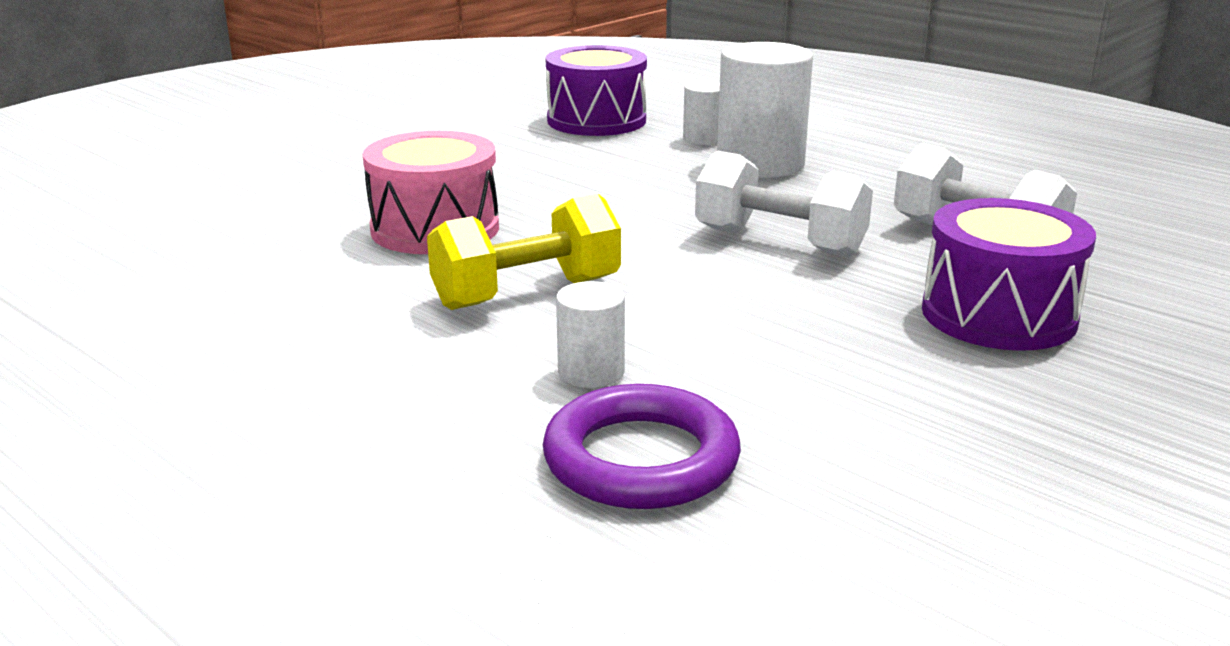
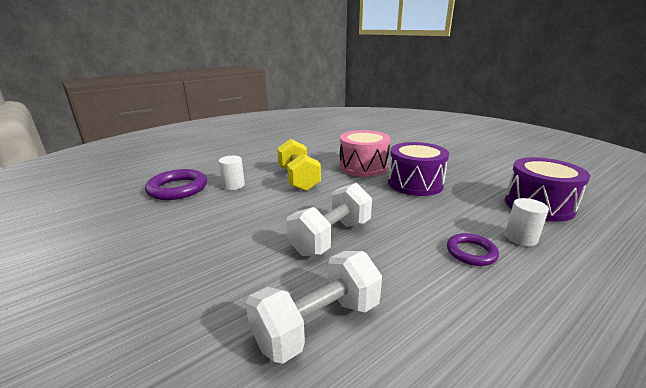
camera: 100 degrees right, 0 degrees up
white cylinder [717,42,813,178] -> purple ring [447,233,499,266]
purple drum [922,198,1096,351] -> purple drum moved to [388,142,449,196]

